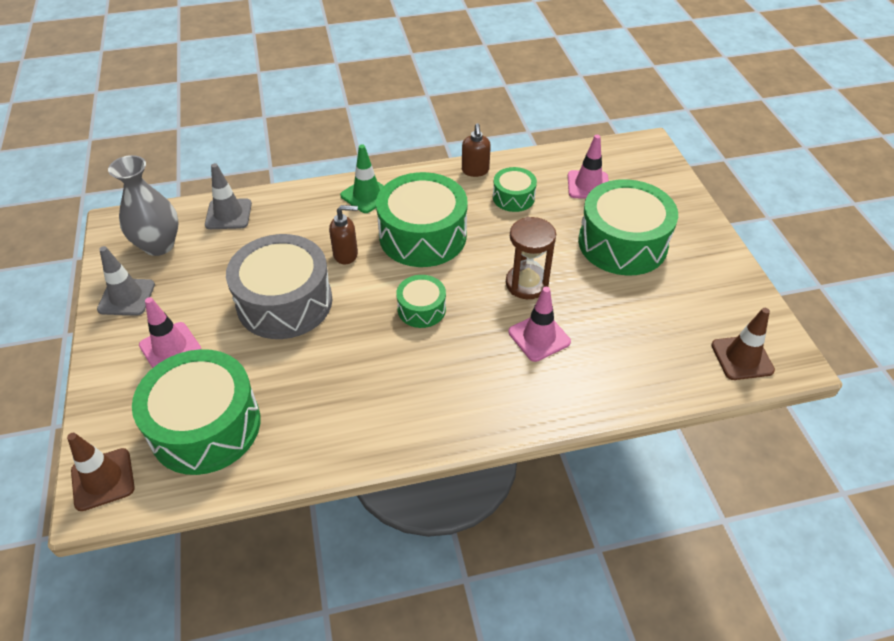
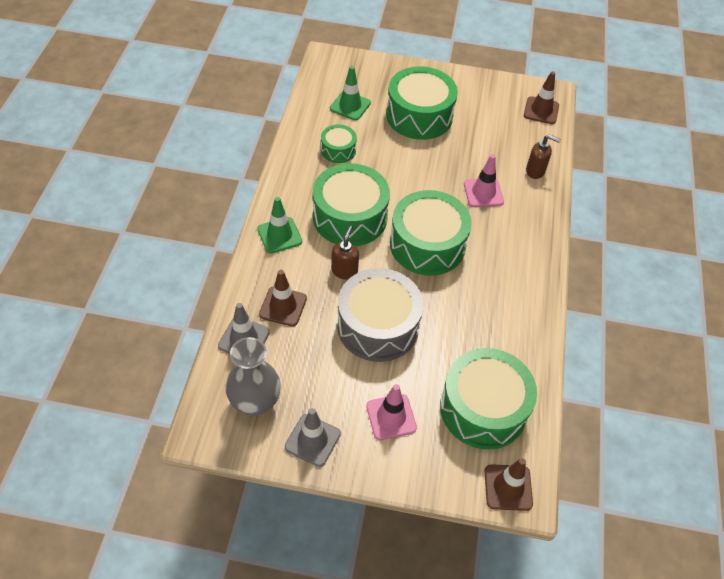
camera: 70 degrees left, 5 degrees up
green drum [396,275,446,328] -> green drum [390,190,472,276], size x1.98
brown soap dispenser [462,123,491,177] -> brown soap dispenser moved to [526,134,561,179]
brown hourglass [506,217,556,299] -> none
pink traffic cone [568,135,609,199] -> green traffic cone [330,66,371,120]
none -> brown traffic cone [259,270,307,326]

